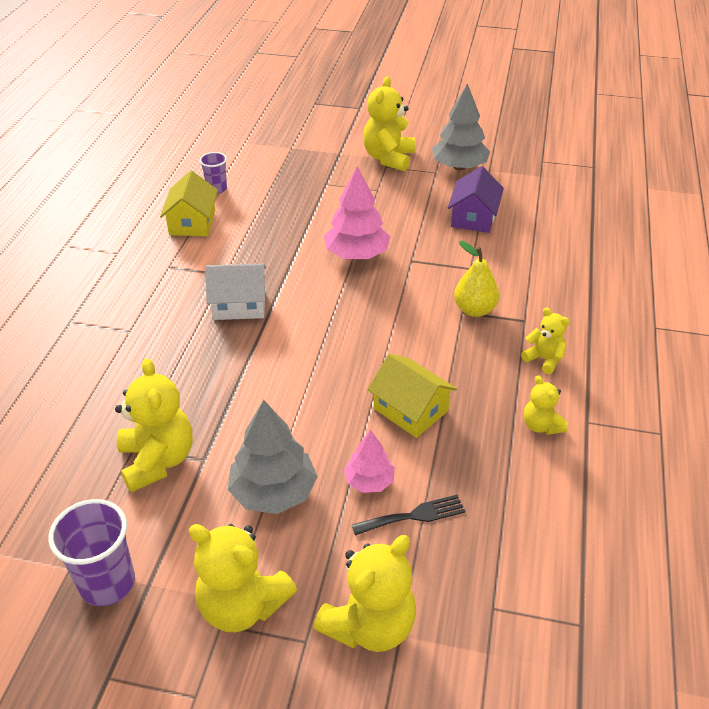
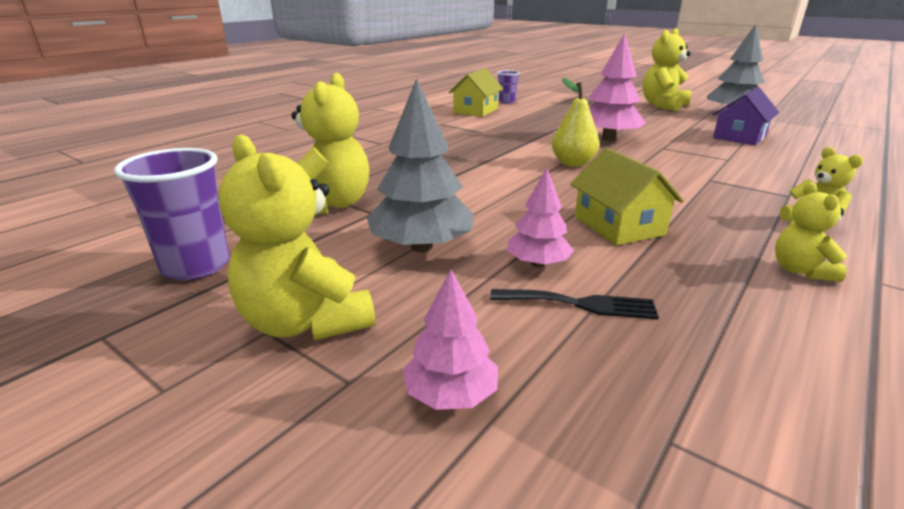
camera: 25 degrees right, 15 degrees down
white house [205,264,267,320] -> none
yellow teddy bear [313,535,416,652] -> pink tree [402,270,498,410]
yellow pear [454,241,499,317] -> yellow pear moved to [552,78,599,167]

